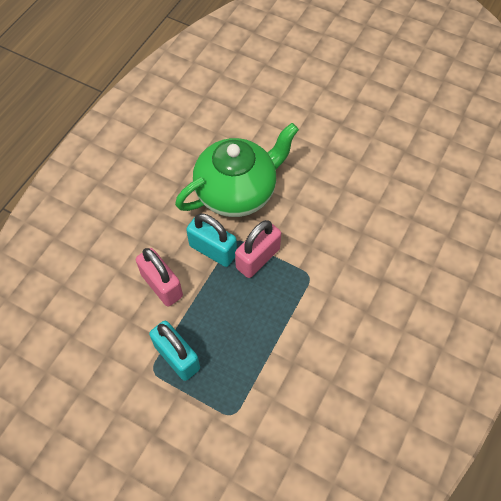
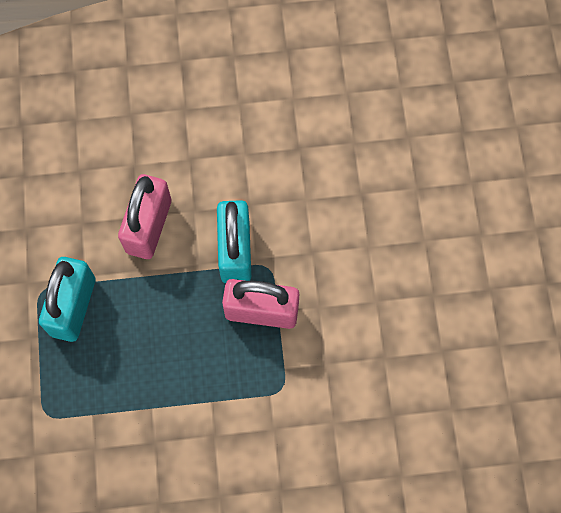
camera: 55 degrees right, 10 degrees up
green teapot [175,123,299,217] -> none

